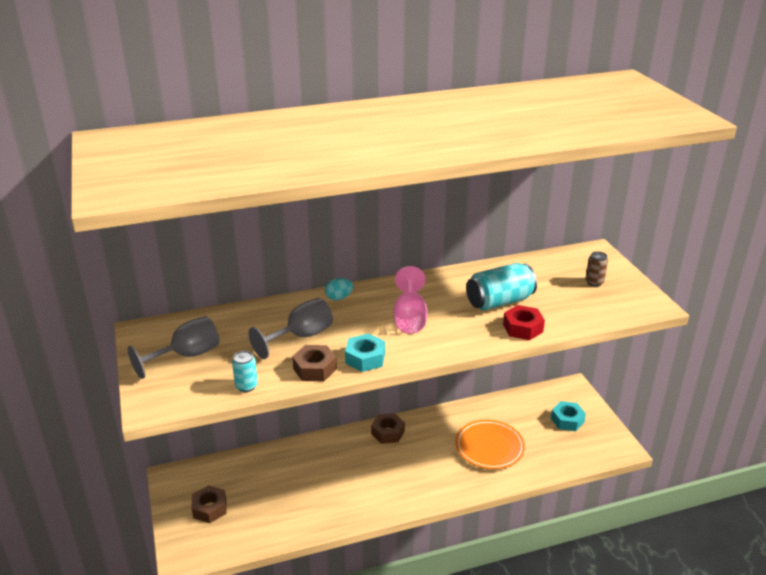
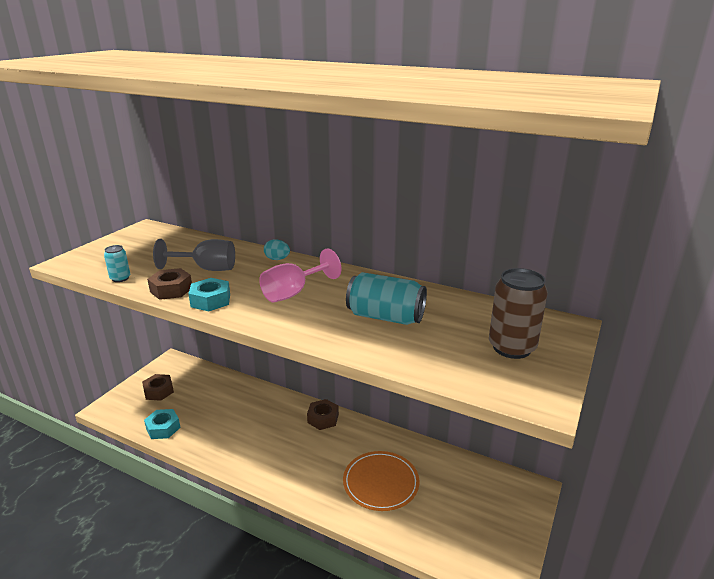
camera: 45 degrees right, 5 degrees down
grey goblet [128,316,219,379] -> none
red nut [503,305,545,340] -> none
turquoise nut [551,401,586,431] -> turquoise nut moved to [144,409,181,439]
brown can [585,251,608,287] -> brown can [489,268,548,359], size x1.92

